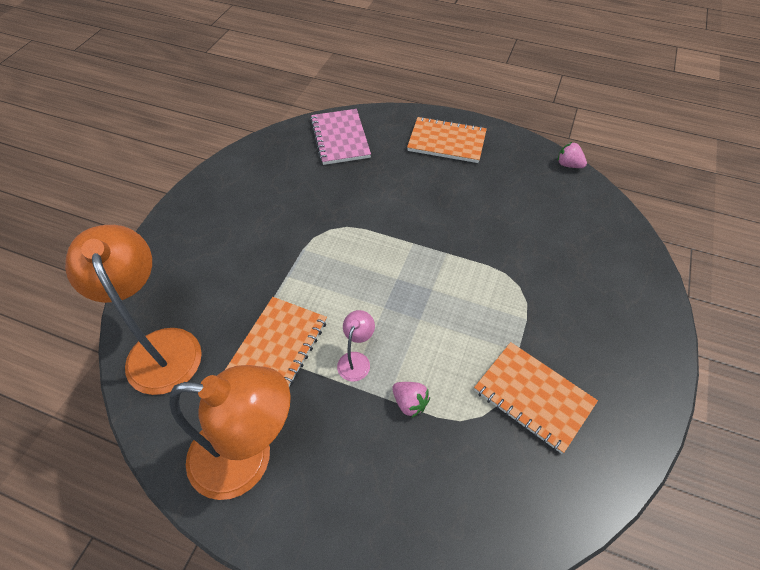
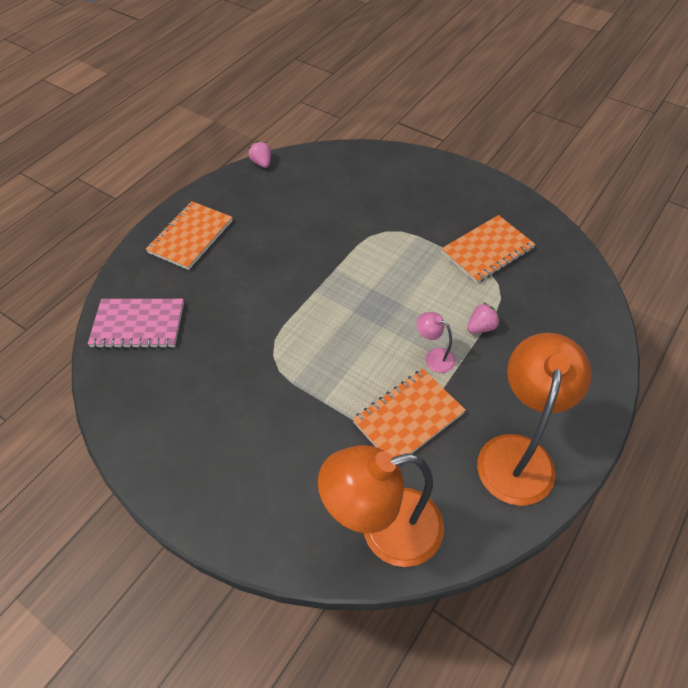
camera: 75 degrees left, 0 degrees up
orange notebook [225,297,327,386] -> orange notebook turned 75 degrees counterclockwise [352,369,466,457]
pink strawberry [557,142,587,168] -> pink strawberry turned 105 degrees clockwise [248,141,271,168]

